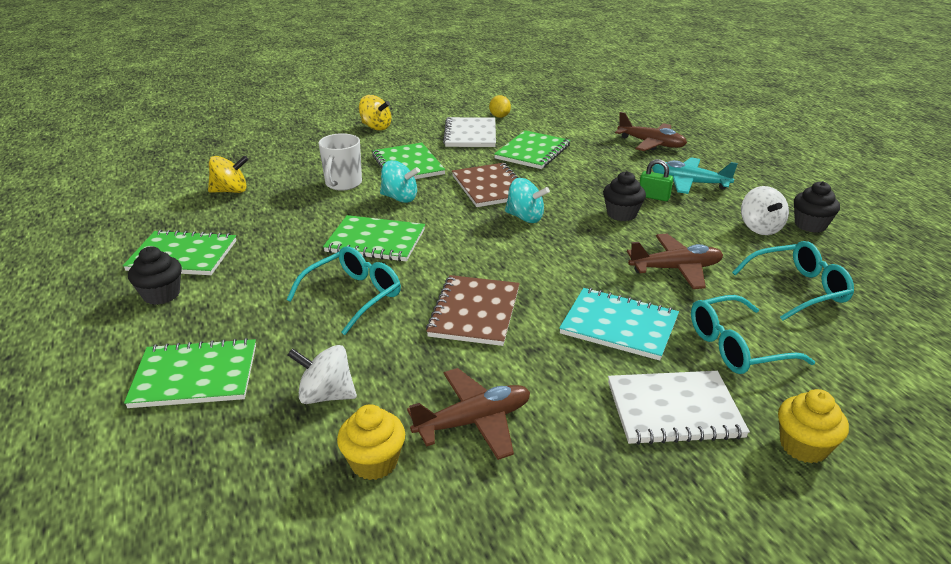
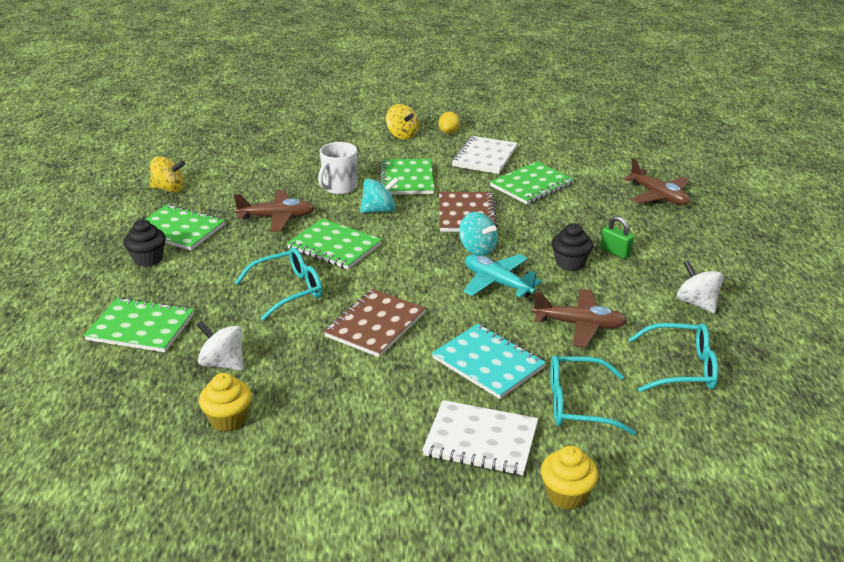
camera: 20 degrees right, 0 degrees up
yellow spinning top [208,156,248,193] -> yellow spinning top moved to [150,156,185,193]
turquoise spinning top [380,160,420,203] -> turquoise spinning top turned 60 degrees counterclockwise [360,177,399,213]
brown plane [407,368,530,460] -> brown plane moved to [234,190,314,232]
yellow lemon [489,95,511,118] -> yellow lemon moved to [439,112,460,134]
turquoise plane [652,158,738,194] -> turquoise plane moved to [463,254,542,298]
white spinning top [741,186,789,235] -> white spinning top turned 135 degrees clockwise [677,260,723,313]
black cupcake [794,181,840,233] -> none

